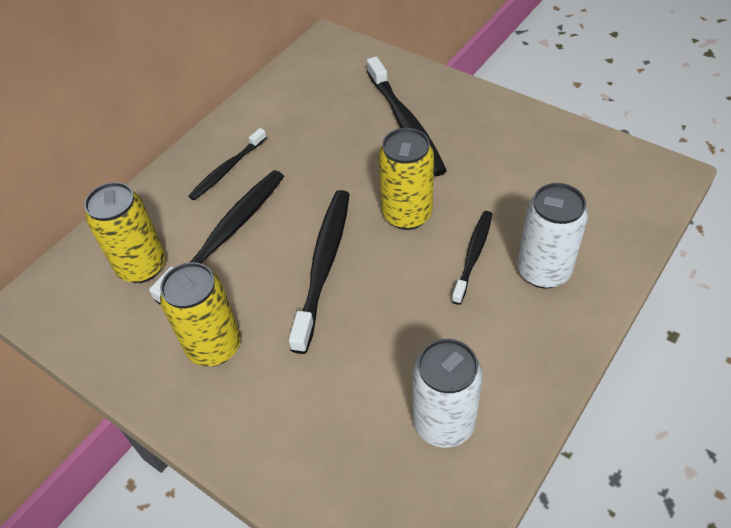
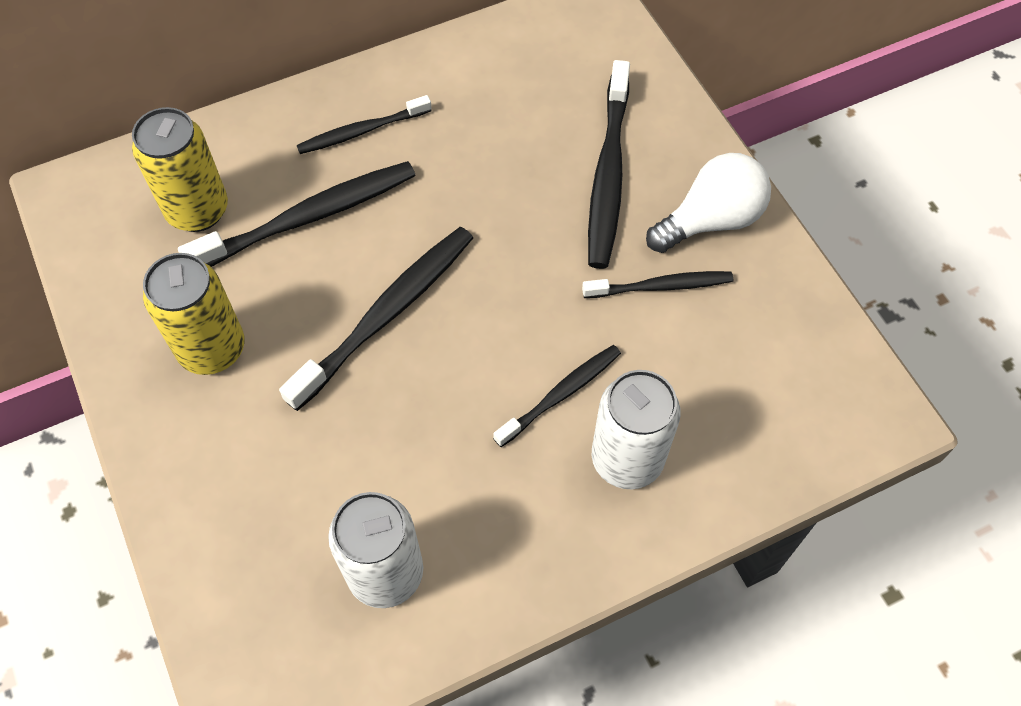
camera: 25 degrees right, 10 degrees up
yellow can [378,128,434,230] -> none
none -> black toothbrush [582,271,733,298]
none -> white light bulb [646,153,771,253]

